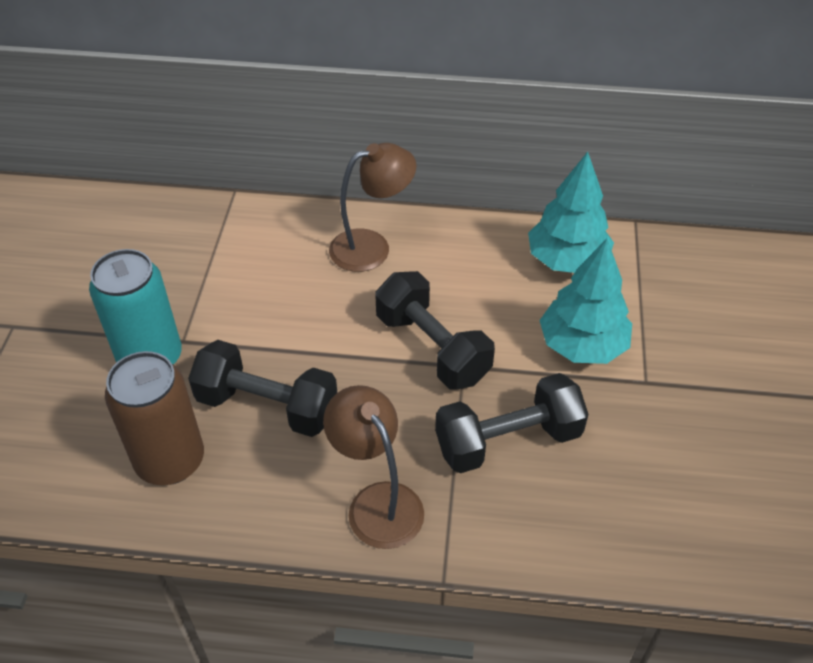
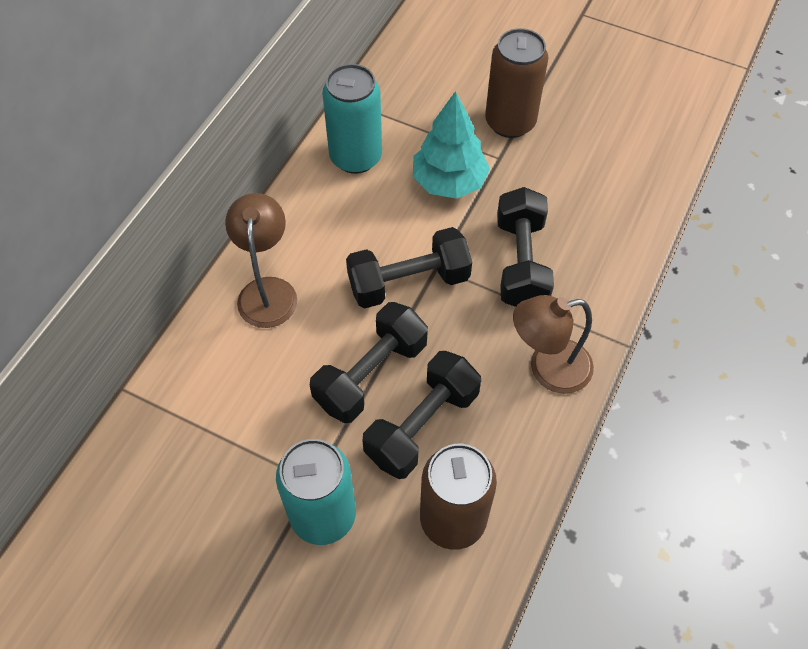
camera: 70 degrees left, 10 degrees up
turquoise tree [528,152,614,273] -> turquoise can [322,64,382,174]
none -> black dumbbell [310,302,428,423]
none -> brown can [485,28,549,138]

